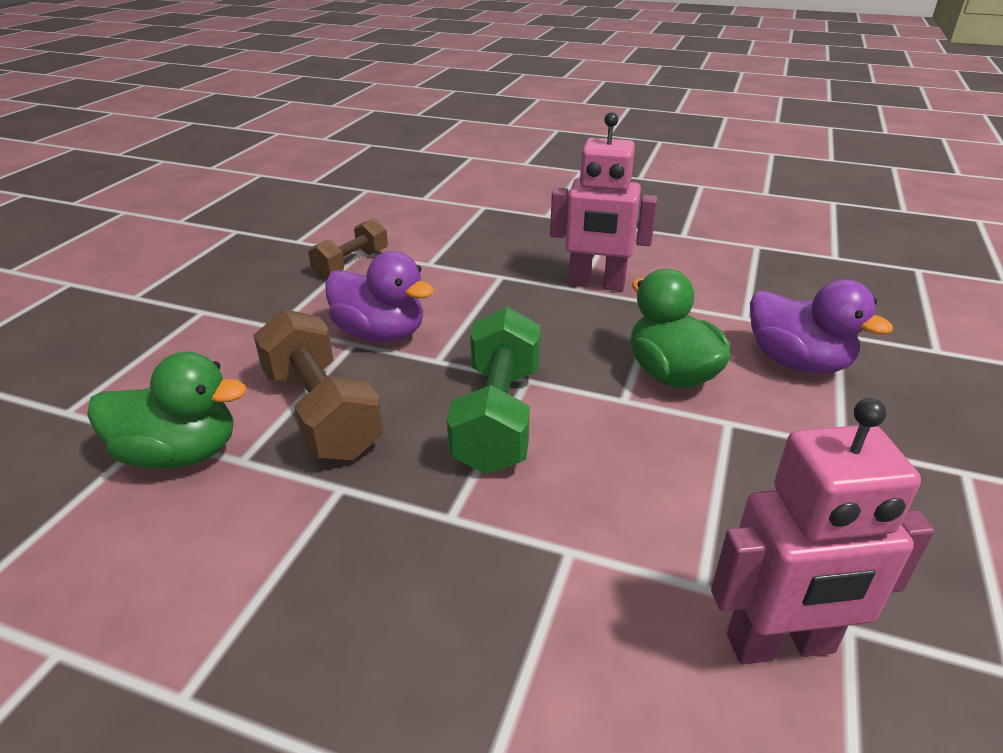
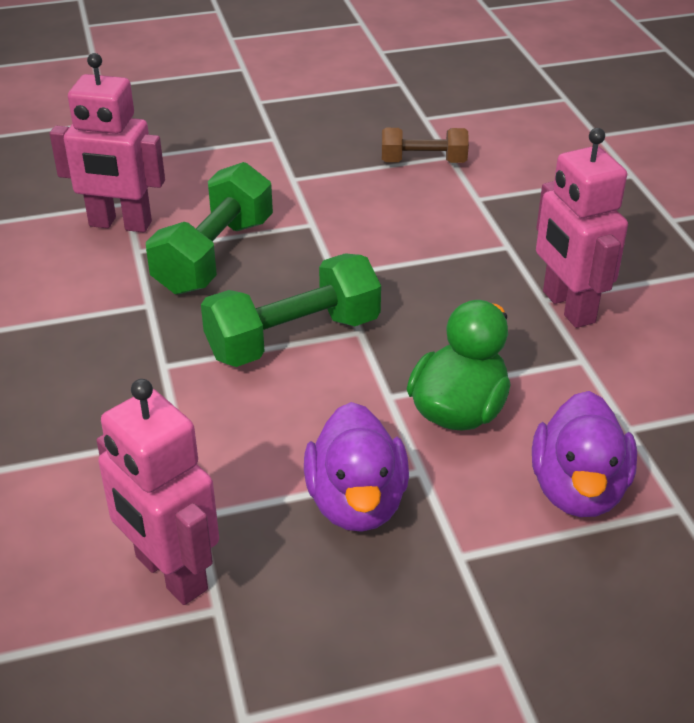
camera: 55 degrees right, 5 degrees up
green duck [87,352,246,469] -> pink robot [50,53,165,232]
brown dumbbell [253,309,384,460] -> green dumbbell [146,162,273,295]
purple duck [325,251,434,342] -> purple duck moved to [304,402,409,532]

